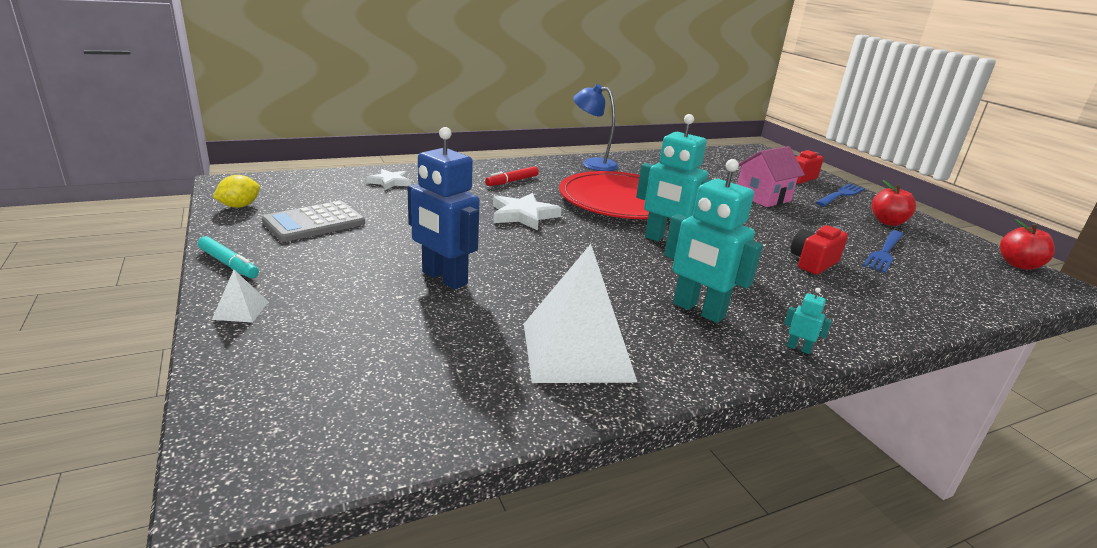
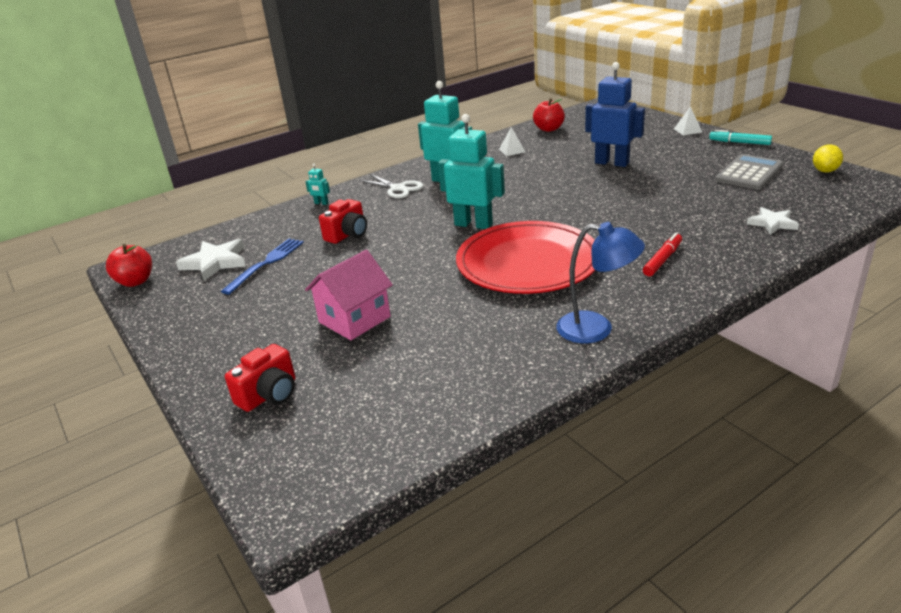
camera: 175 degrees right, 5 degrees up
white star [493,193,562,231] -> white star moved to [176,239,246,281]
white pyramid [524,244,638,383] -> white pyramid [499,127,525,156], size x0.40
turquoise robot [784,288,832,354] -> turquoise robot moved to [305,164,330,205]
blue fork [815,184,865,206] -> none
red apple [872,180,916,226] -> red apple moved to [533,98,565,132]
none -> white scissors [359,174,423,198]

